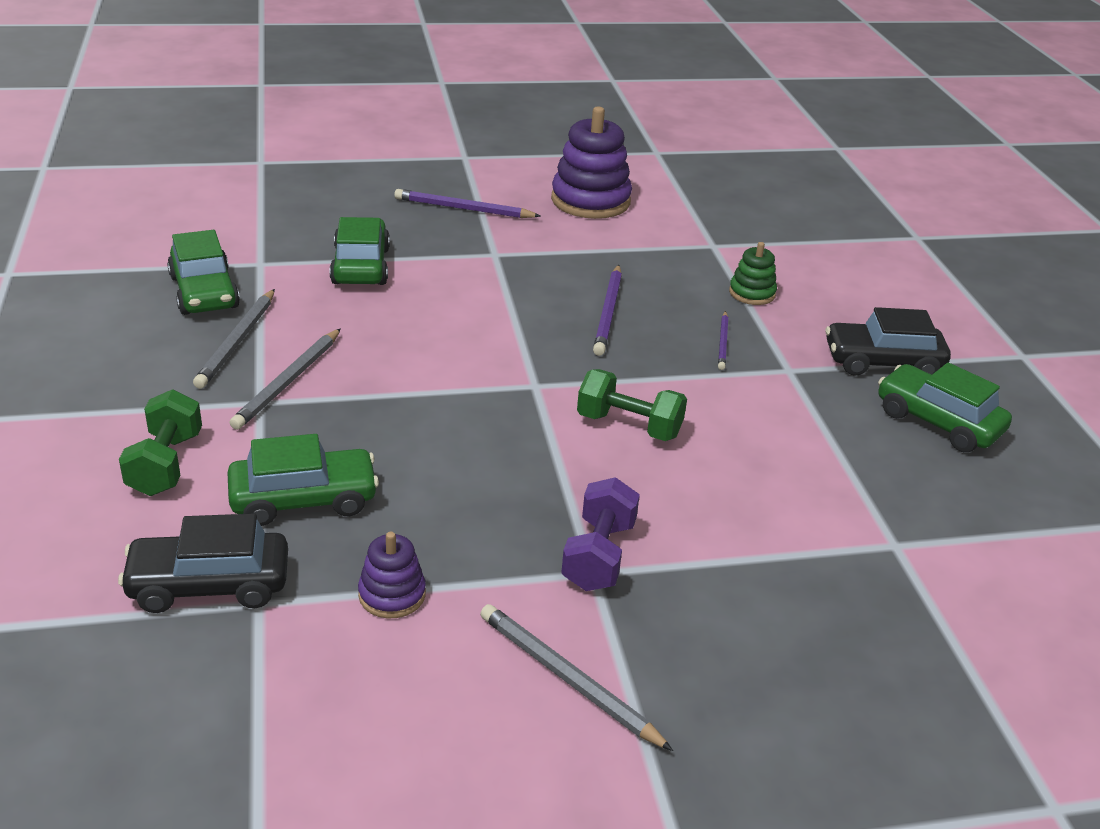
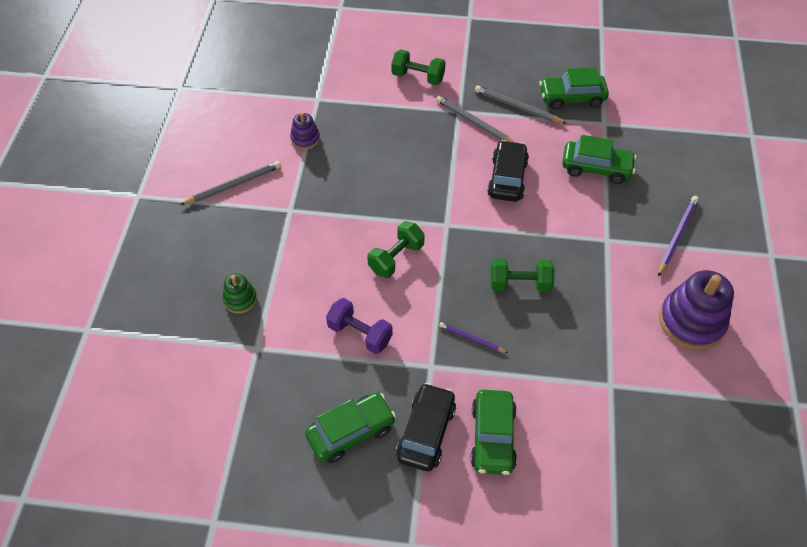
camera: 110 degrees right, 20 degrees up
black car [118,513,288,613] -> black car moved to [487,140,529,202]
green car [227,434,379,526] -> green car moved to [470,390,517,475]
purple dumbbell [561,477,640,591] -> purple dumbbell moved to [326,298,393,354]
purple pencil [593,265,622,356] -> green dumbbell [491,259,554,292]
green stacking toy [729,242,777,305] -> green stacking toy moved to [222,273,257,314]

